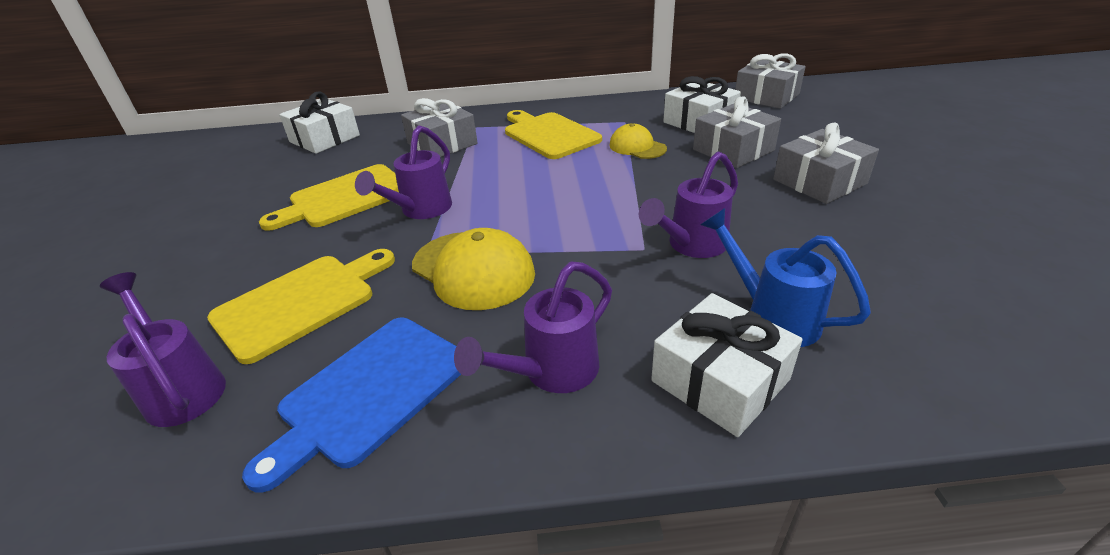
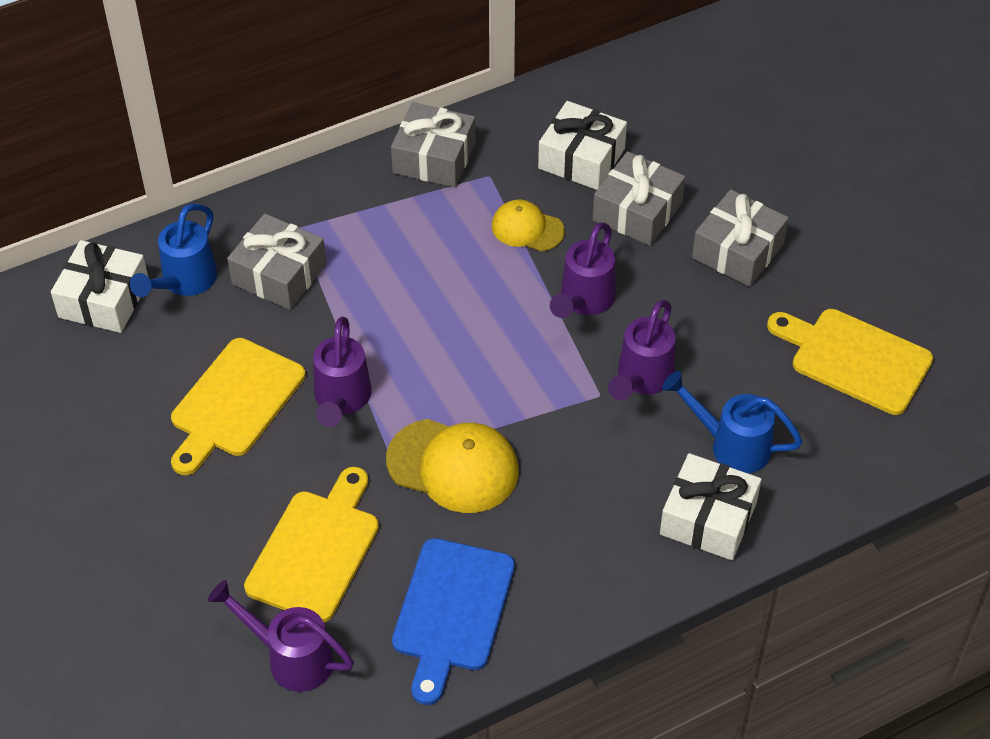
camera: 25 degrees left, 15 degrees up
purple watering can [454,262,612,393] -> purple watering can moved to [550,222,616,318]
yellow cutting board [505,110,602,159] -> yellow cutting board moved to [767,309,933,415]
grey gift [735,54,806,109] -> grey gift moved to [391,102,476,188]
none -> blue watering can [130,204,217,297]

